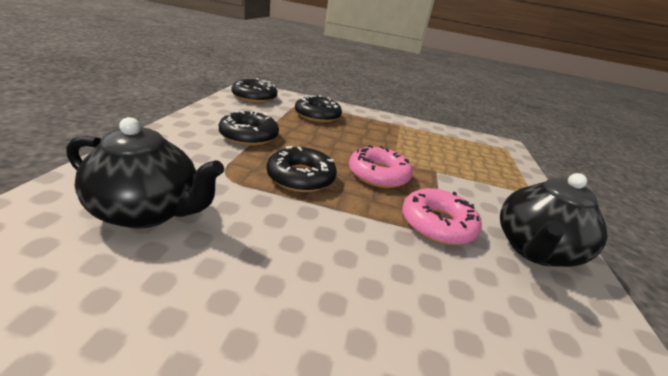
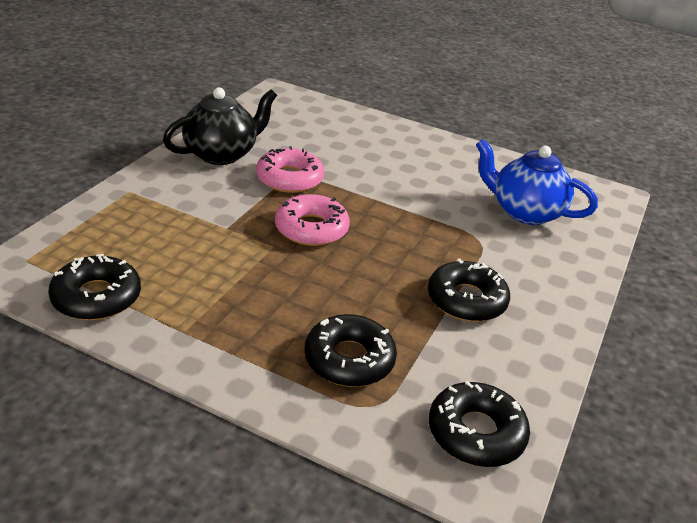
camera: 165 degrees left, 5 degrees up
black teapot [66,117,224,229] -> blue teapot [476,139,598,225]
black donut [266,146,337,192] -> black donut moved to [48,254,141,320]

